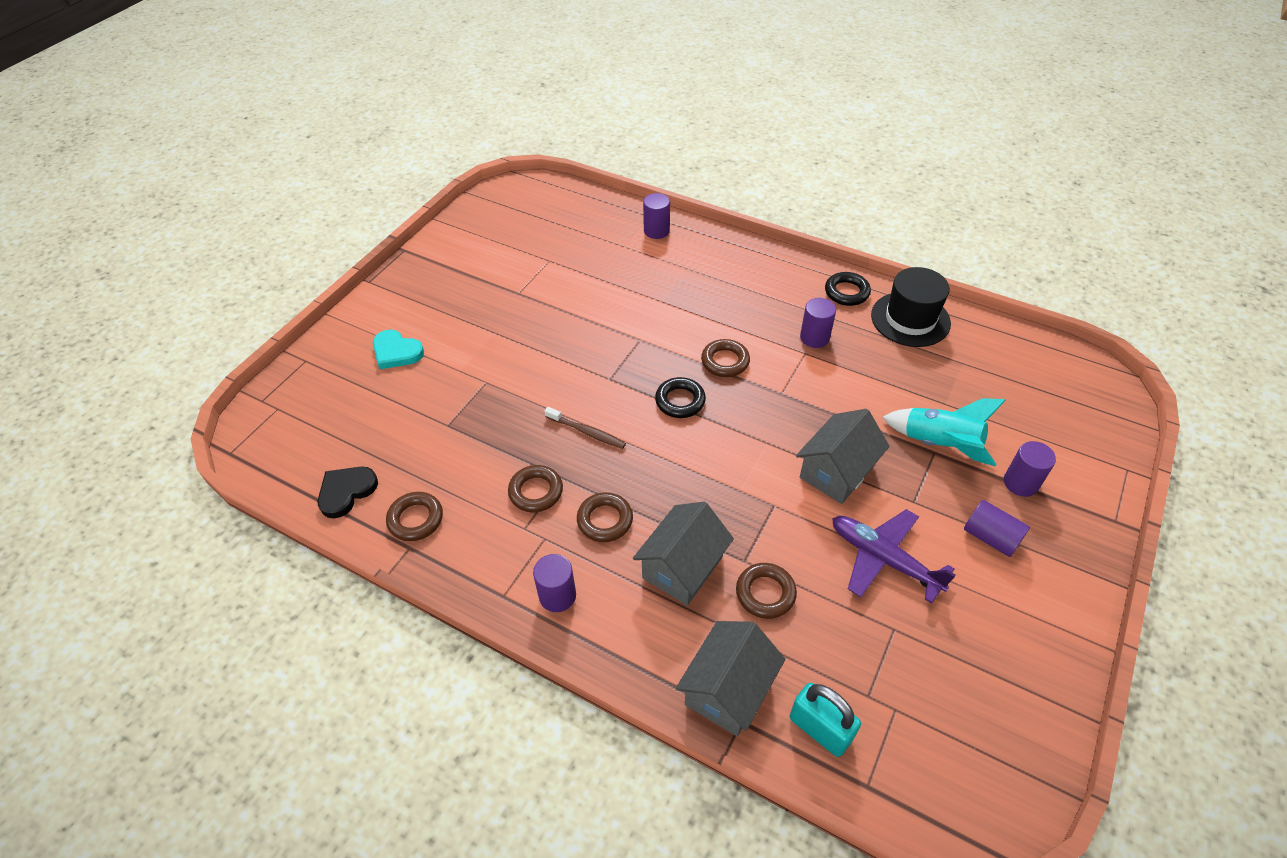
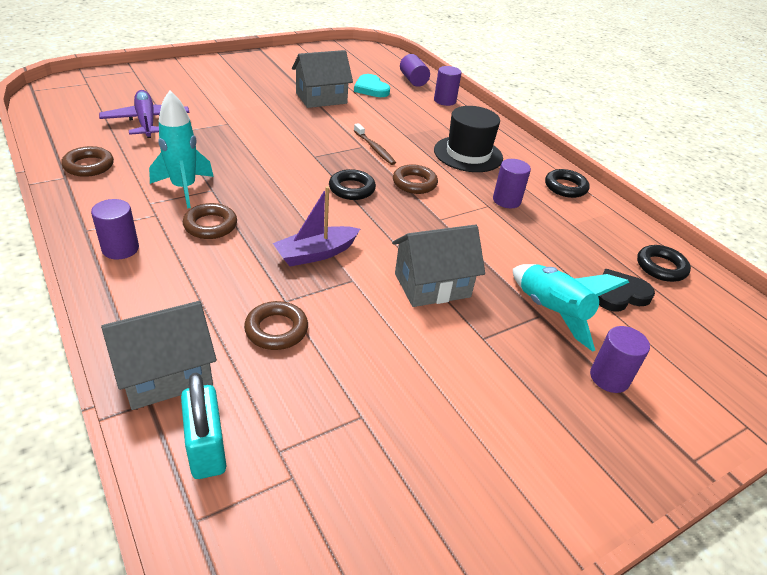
camera: 25 degrees right, 10 degrees down
black heart [318,467,378,518] -> black heart moved to [598,269,655,311]
turquoise heart [373,330,424,369] -> turquoise heart moved to [354,74,390,97]
brown ring [508,465,563,512] -> turquoise rocket [149,90,214,209]
brown toothbrush [544,407,626,449] -> brown toothbrush moved to [354,123,396,165]
grey house [633,502,734,606] -> grey house moved to [292,50,353,108]
purple plane [832,509,956,604] -> purple plane moved to [99,90,190,138]
black hat [871,267,951,347] -> black hat moved to [434,106,503,172]
purple cylinder [964,500,1030,557] -> purple cylinder moved to [400,54,430,87]
none -> purple boat [273,186,360,266]
none -> black ring [637,245,691,282]

